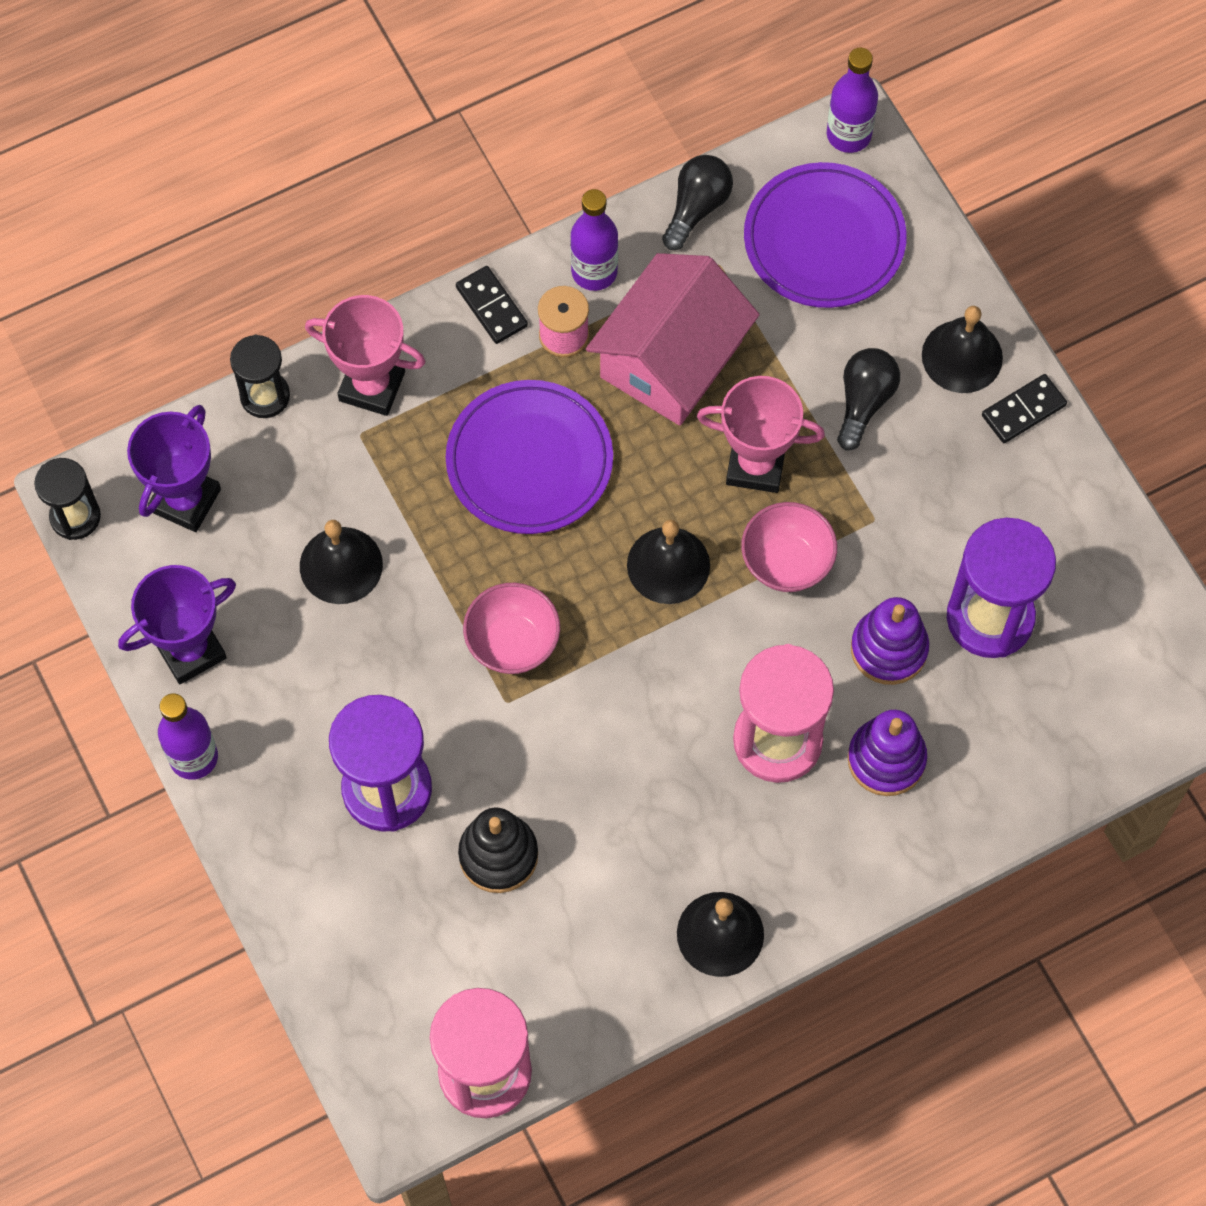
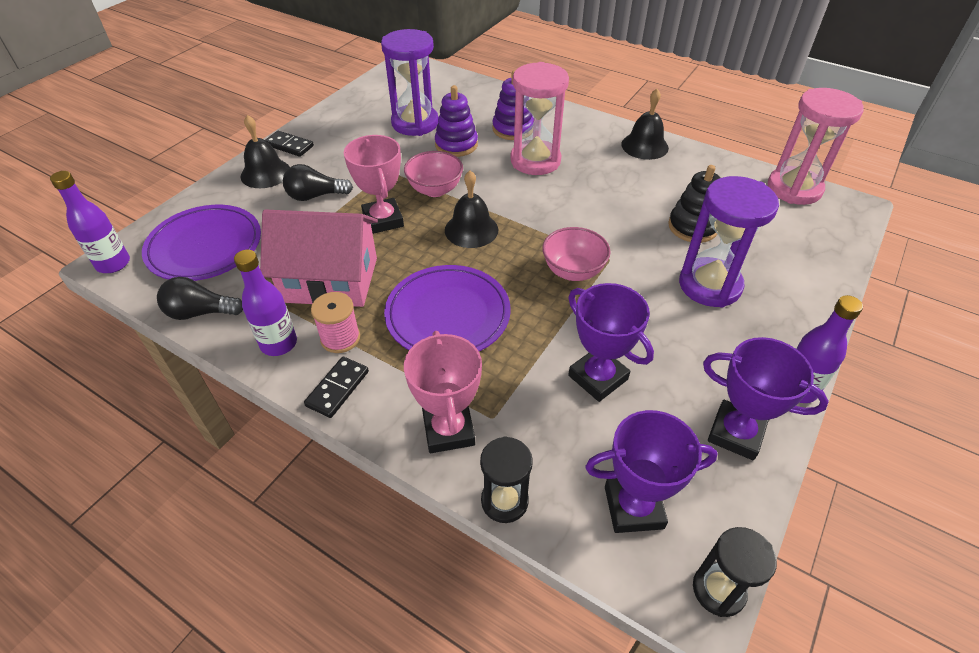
camera: 120 degrees left, 20 degrees down
black bell [300,520,383,604] -> purple trophy [568,283,654,402]

